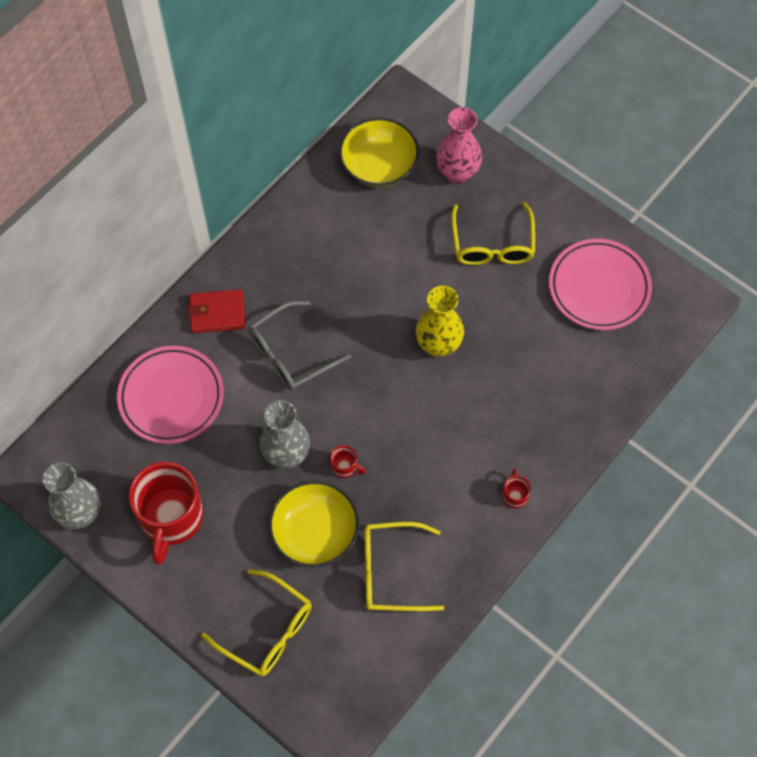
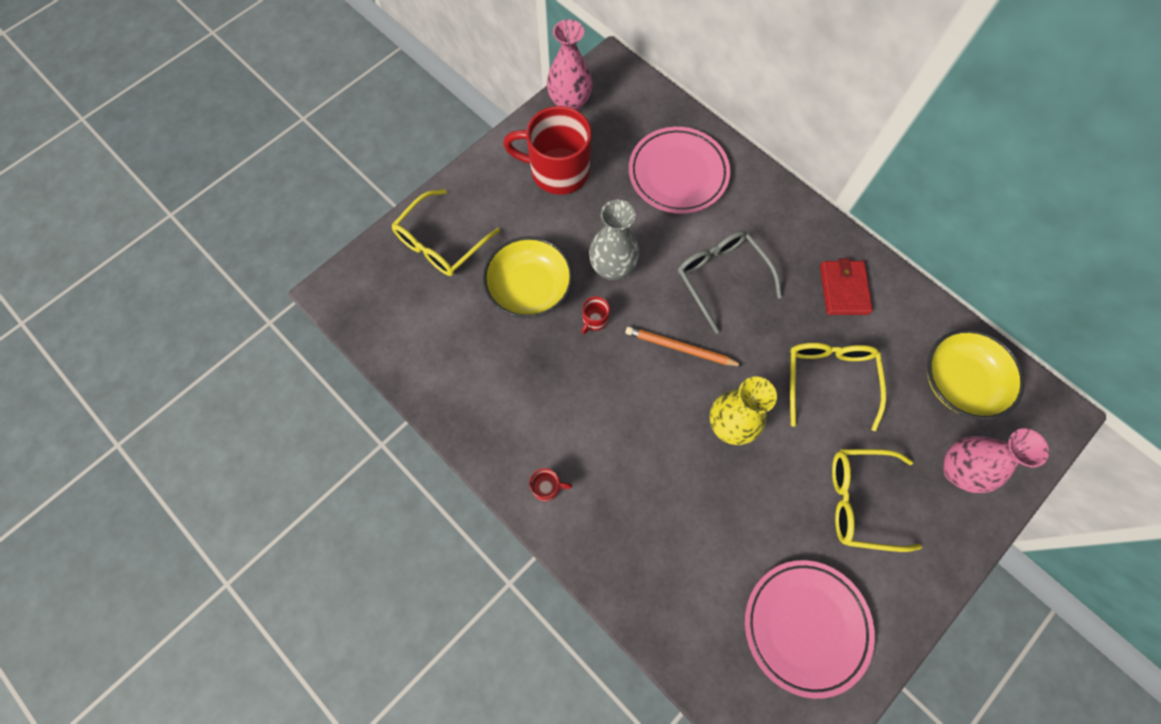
camera: 95 degrees right, 5 degrees up
grey vase [43,462,101,529] -> pink vase [547,19,593,111]
red wallet [188,289,246,333] -> red wallet moved to [820,258,873,315]
yellow glasses [364,522,444,611] -> yellow glasses moved to [790,343,886,431]
none -> orange pencil [625,326,743,366]

